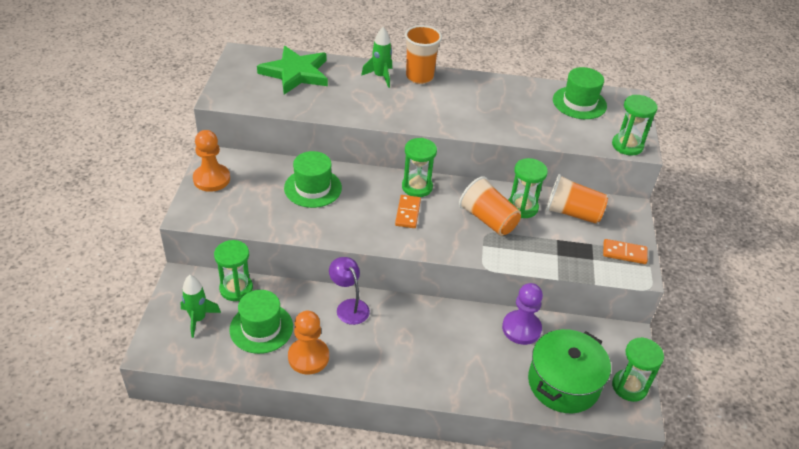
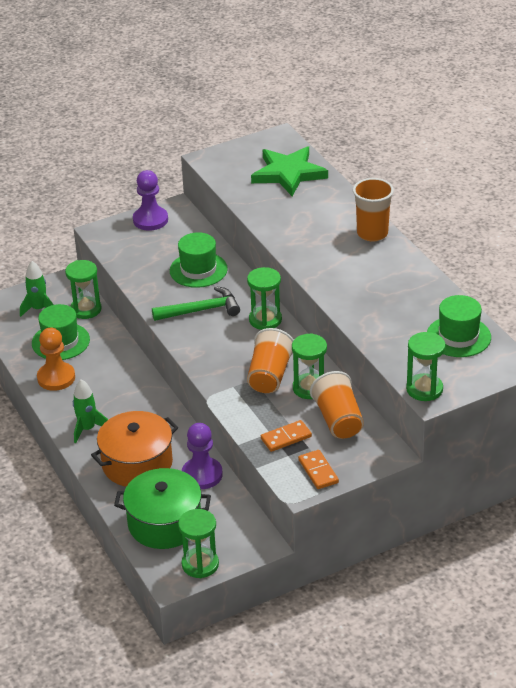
camera: 60 degrees right, 5 degrees down
orange pawn [193,130,230,192] -> purple pawn [133,170,168,231]
purple lamp [329,257,370,325] -> none
green rocket [361,27,392,88] -> green rocket moved to [73,379,108,443]
orange domino [395,195,421,228] -> orange domino moved to [261,420,312,452]
none -> orange pot [91,411,178,487]
none -> green hammer [152,286,240,321]

